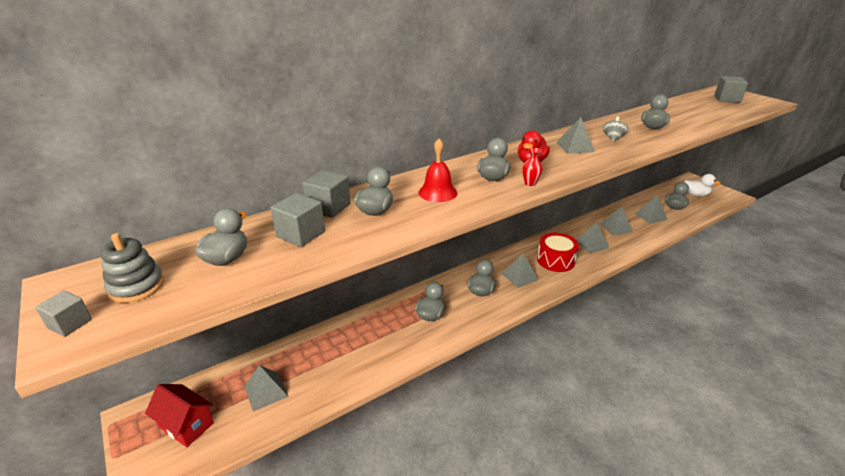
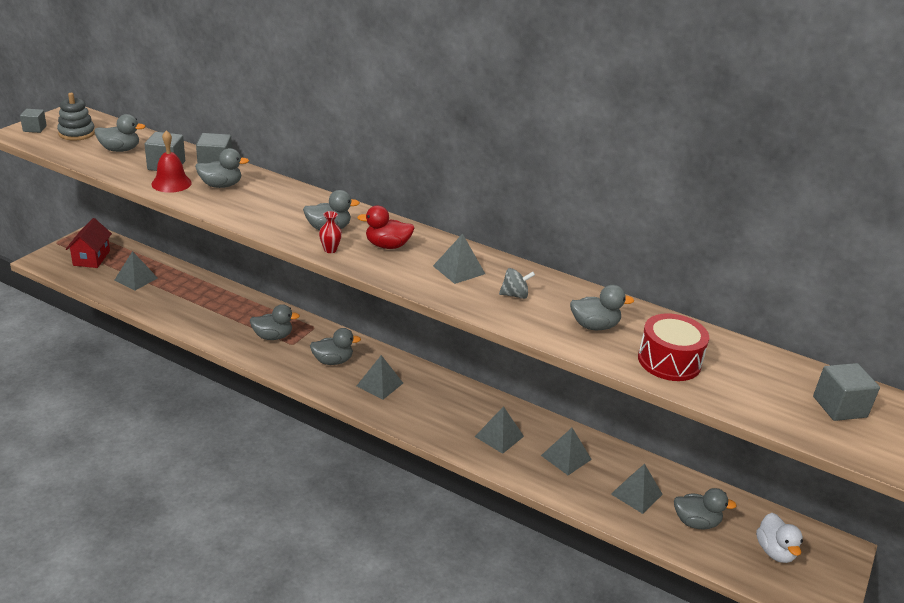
camera: 60 degrees right, 0 degrees up
red bell [419,139,457,202] -> red bell moved to [151,130,192,193]
red drum [537,233,579,272] -> red drum moved to [638,313,709,381]

